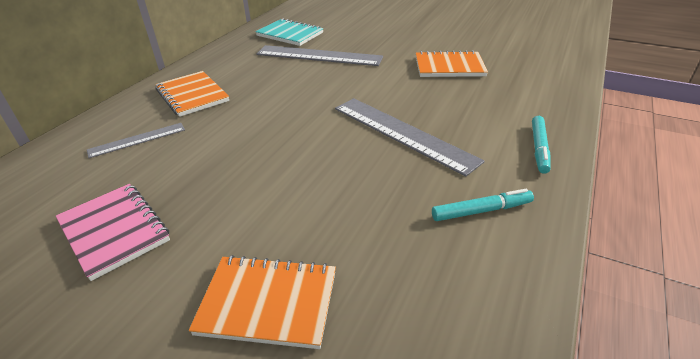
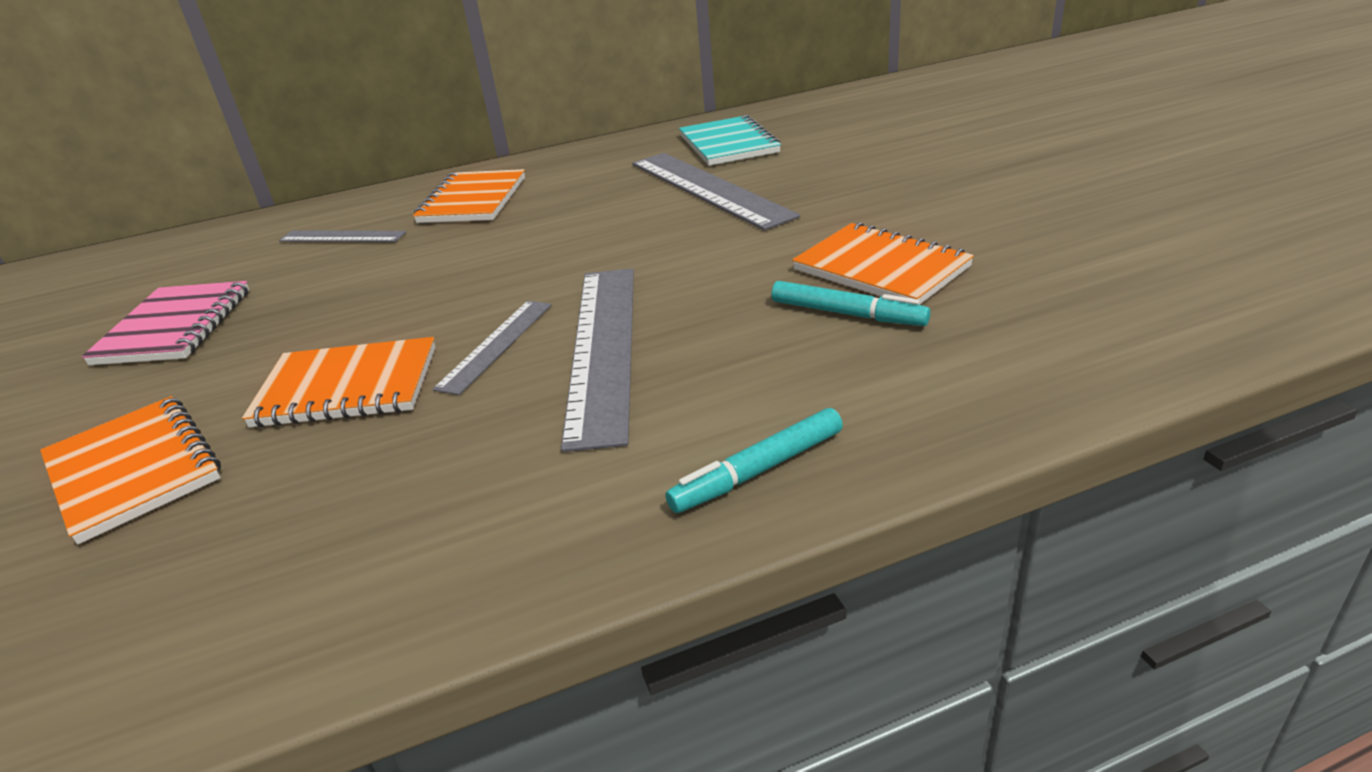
camera: 45 degrees right, 5 degrees down
turquoise marker [432,189,534,221] -> turquoise marker moved to [771,281,931,326]
none -> orange notebook [242,337,436,428]
none -> grey ruler [433,301,551,395]

